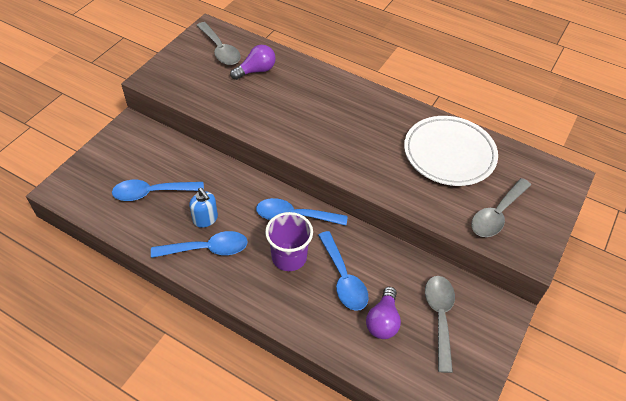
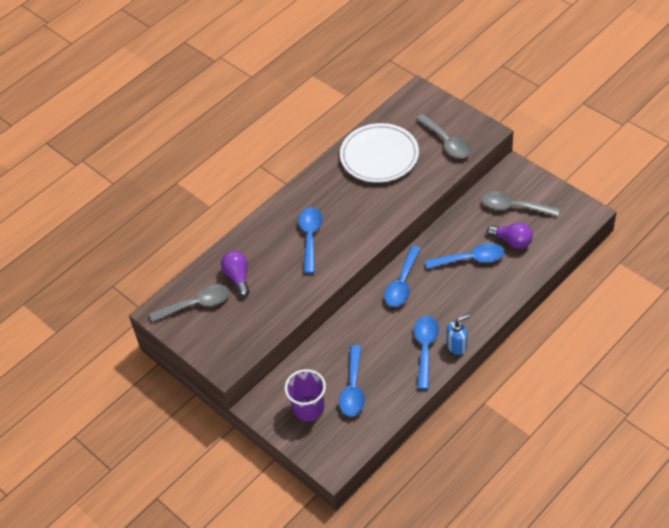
camera: 70 degrees left, 0 degrees up
blue soap dispenser [189,188,218,228] -> blue soap dispenser moved to [447,315,470,355]
purple cup [265,212,313,271] -> purple cup moved to [284,369,326,421]
none -> blue spoon [299,207,323,273]

